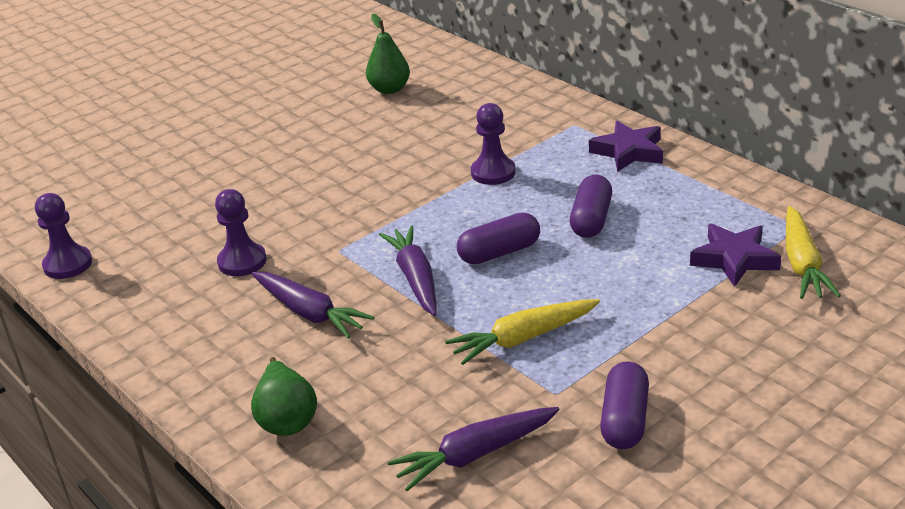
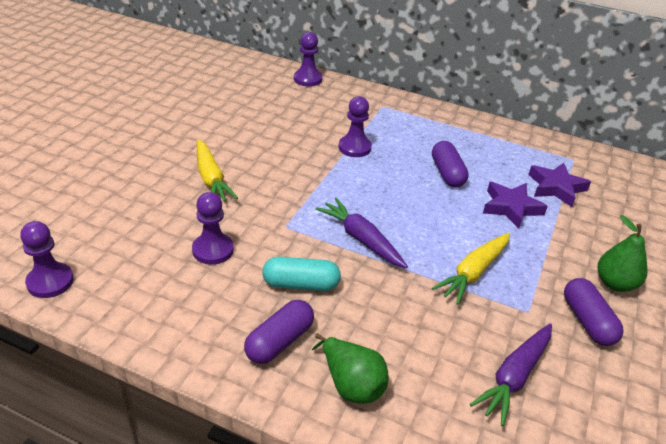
camera: 30 degrees left, 5 degrees up
purple carrot [252,272,374,339] -> turquoise capsule [262,257,341,291]
green pear [366,14,410,94] -> green pear moved to [598,215,647,292]
purple capsule [457,213,540,264] -> purple capsule moved to [244,300,314,364]
purple star [589,120,663,172] -> purple star moved to [483,182,548,229]
yellow carrot [786,206,841,299] -> yellow carrot moved to [197,139,238,202]
none -> purple pawn [294,32,322,87]

